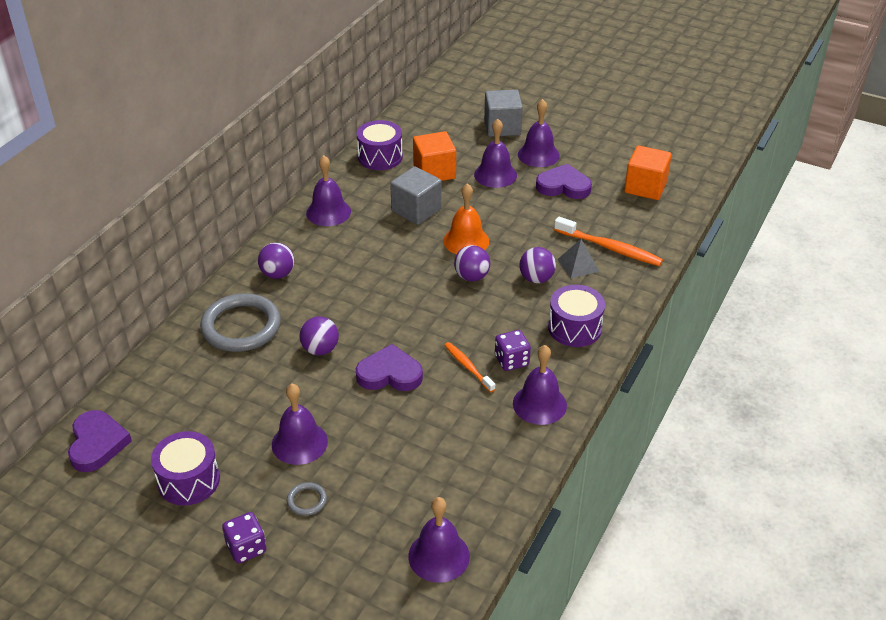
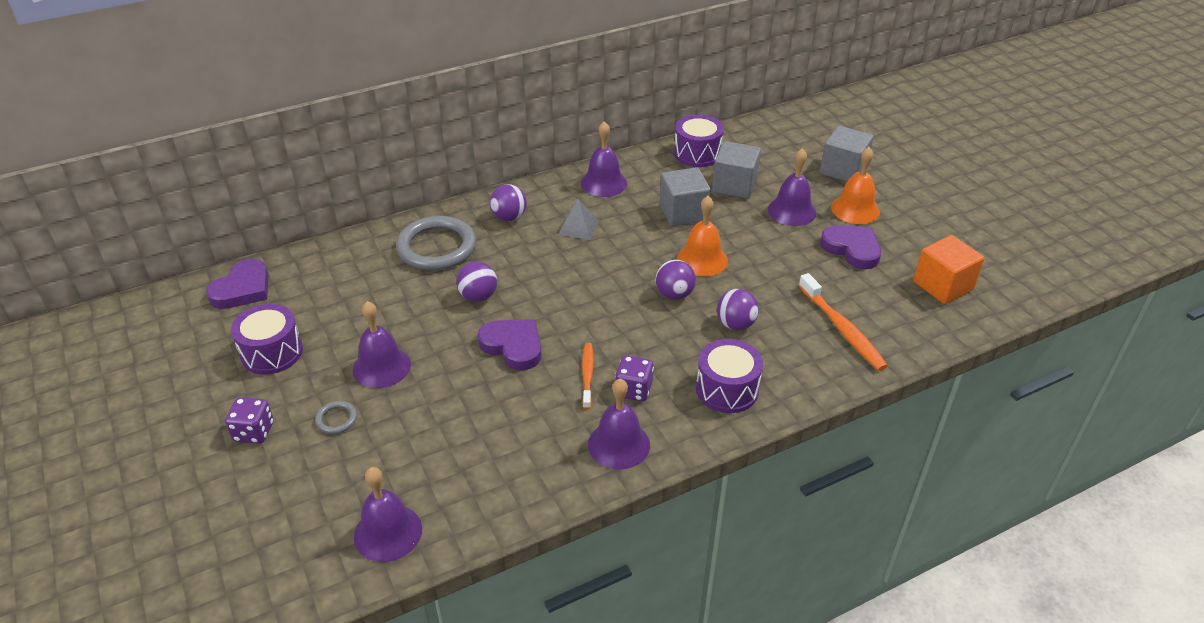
camera: 35 degrees right, 0 degrees up
orange cube [413,131,456,181] -> grey cube [712,141,761,199]
purple bell [518,99,560,167] -> orange bell [831,147,880,224]
grey pyramid [558,239,599,278] -> grey pyramid moved to [558,199,599,240]

